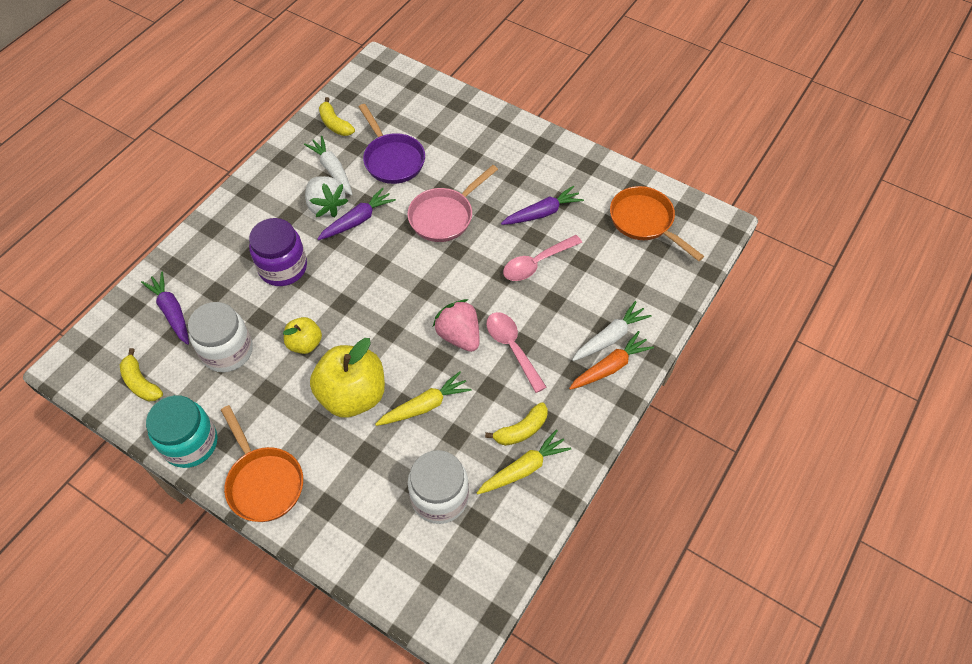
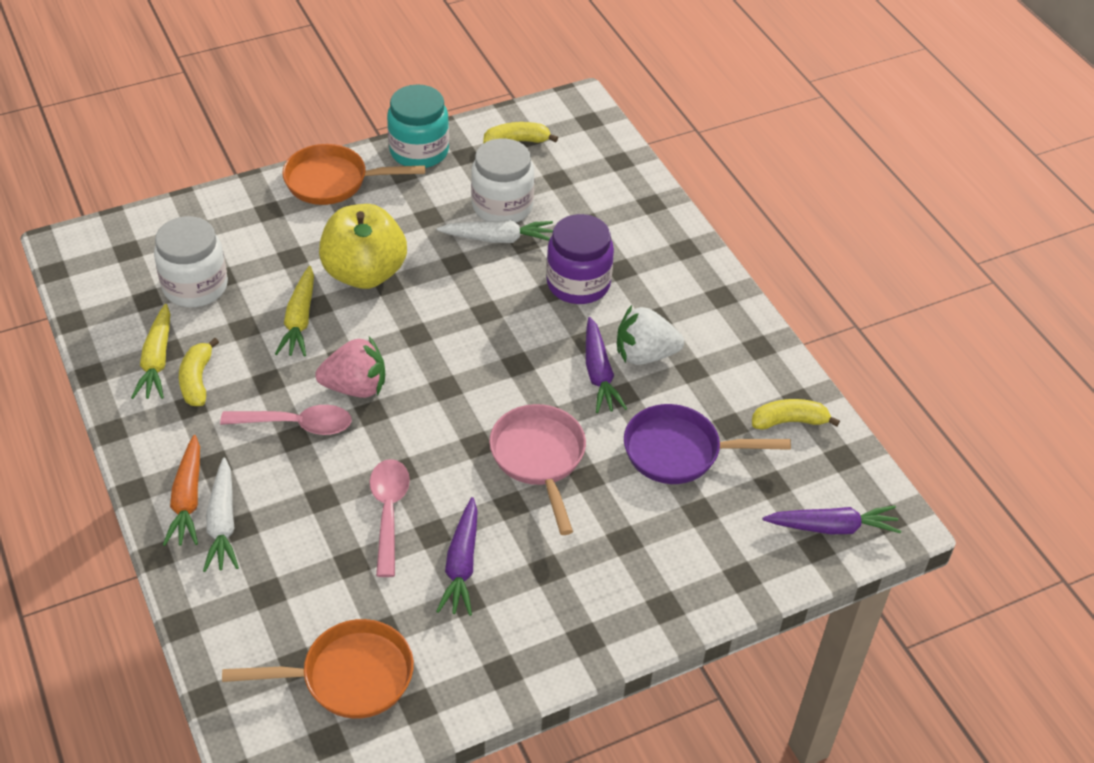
camera: 120 degrees right, 10 degrees down
purple carrot [141,272,189,345] -> purple carrot moved to [763,505,901,534]
yellow apple [283,317,322,354] -> none
white carrot [304,136,353,195] -> white carrot moved to [437,220,553,243]

